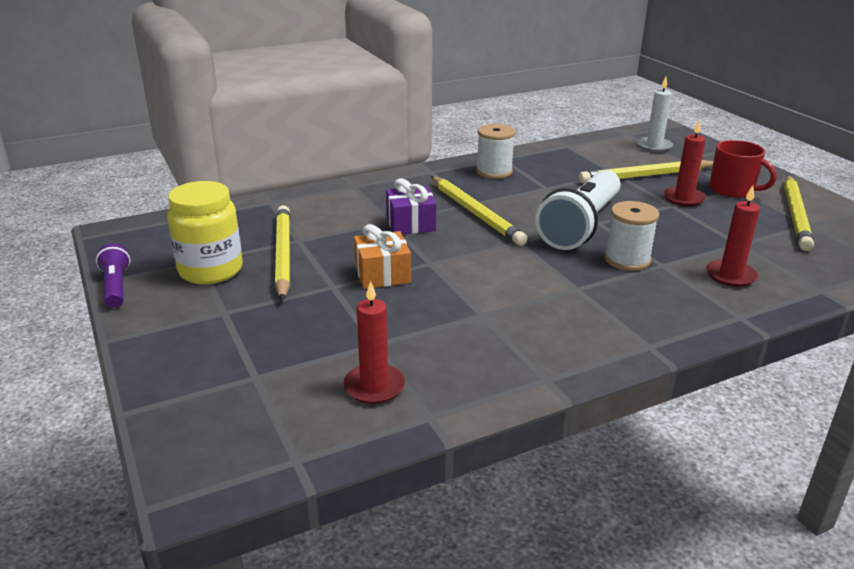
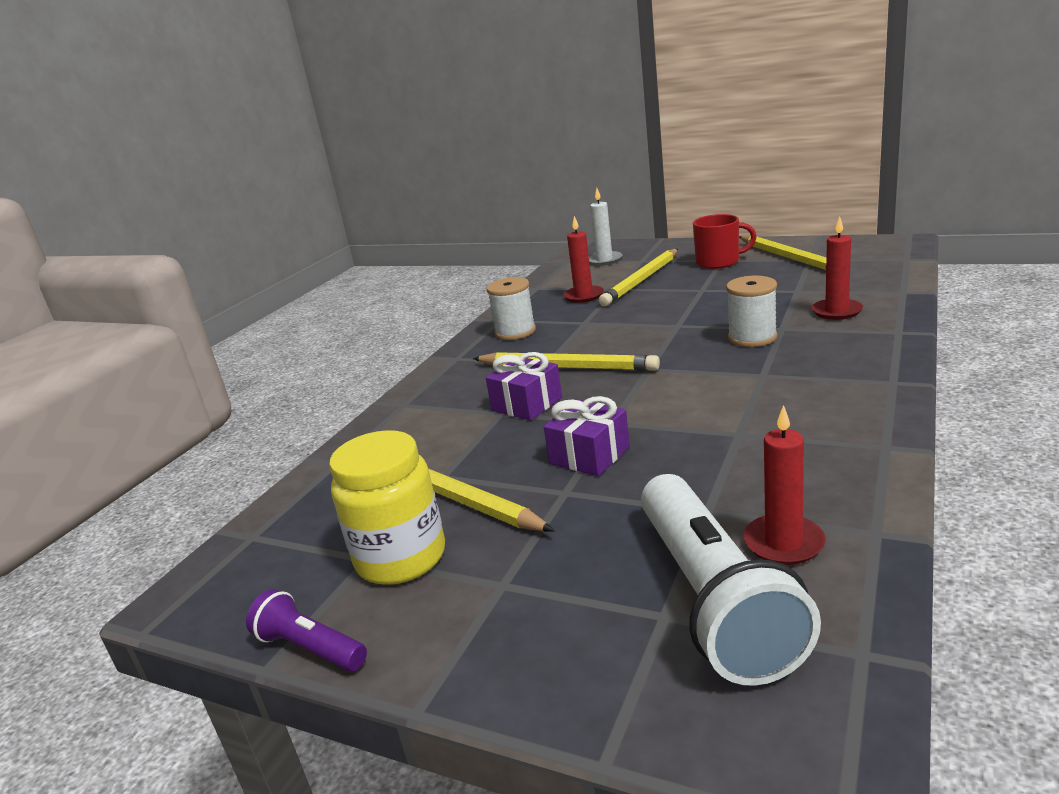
camera: 35 degrees left, 5 degrees down
orange gift [354,224,411,289] -> purple gift [544,396,630,476]
white flashlight [535,170,620,250] -> white flashlight moved to [641,474,821,686]
red candle [663,120,706,207] -> red candle moved to [563,216,604,303]

